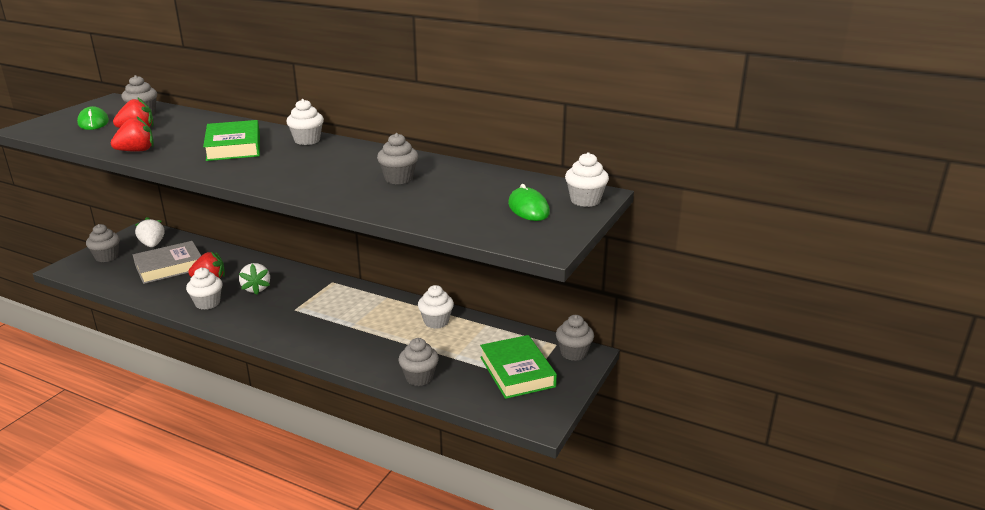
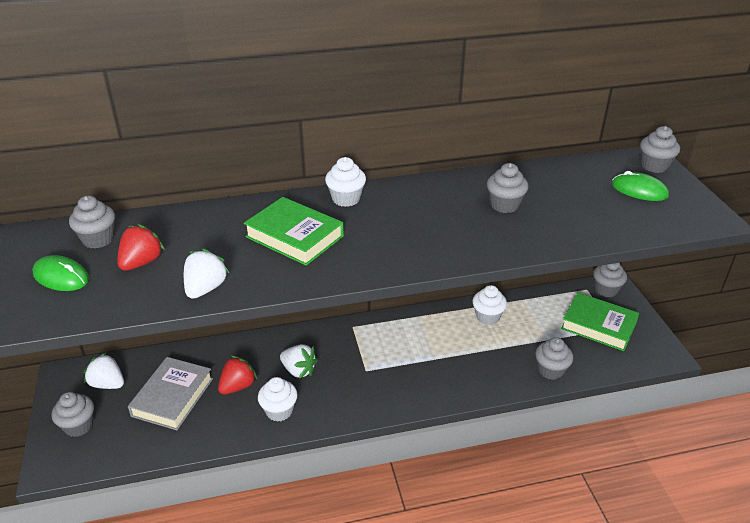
camera: 40 degrees left, 10 degrees up
red strawberry [111,116,154,151] -> white strawberry [184,248,229,299]
white cupcake [565,152,609,207] -> grey cupcake [640,126,680,173]

